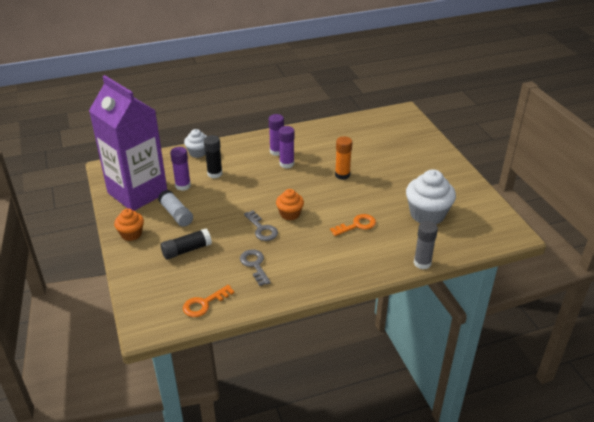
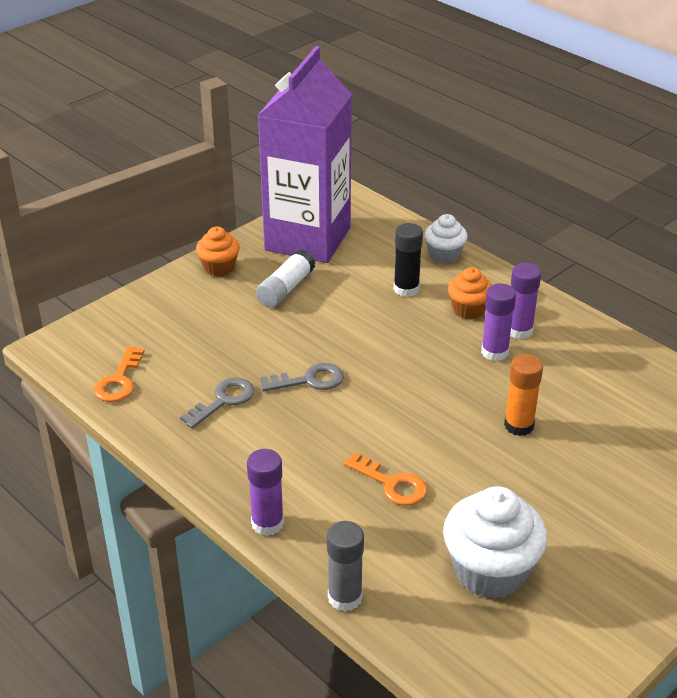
camera: 65 degrees right, 0 degrees up
black glue stick [161,229,212,260] -> none
purple glue stick [170,147,191,191] -> purple glue stick moved to [247,449,284,536]
orange key [183,285,234,317] -> orange key turned 105 degrees counterclockwise [94,346,145,402]
grey key [244,210,278,241] -> grey key turned 135 degrees counterclockwise [260,363,344,391]
orange cupcake [276,189,304,220] -> orange cupcake moved to [448,267,492,319]

